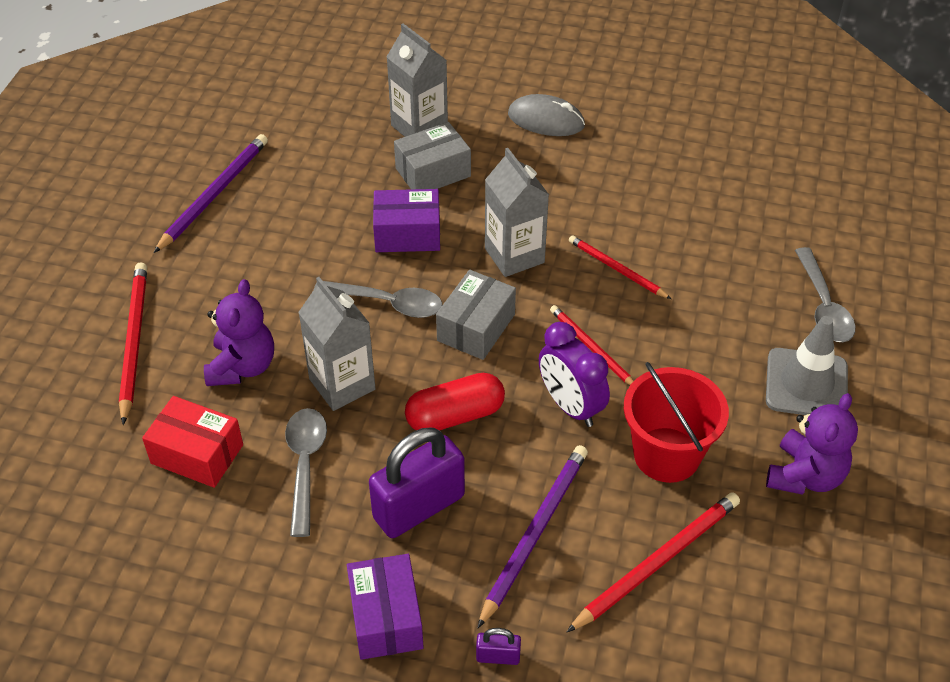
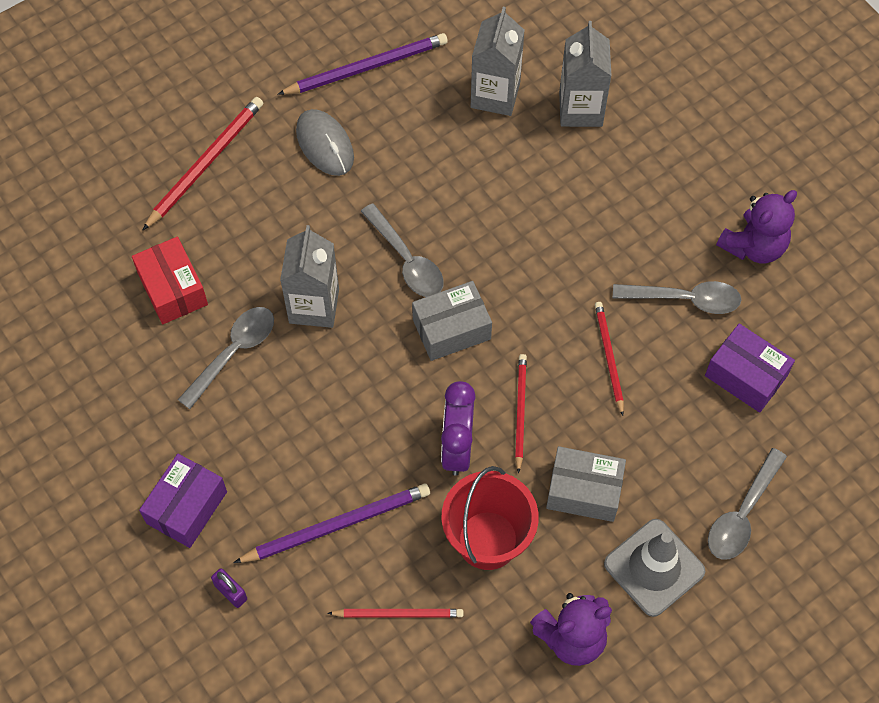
camera: 40 degrees right, 15 degrees up
purple teddy bear [204,279,274,386] -> purple teddy bear moved to [716,190,797,263]
purple padlock [369,427,465,538] -> none
purple box [373,189,440,252] -> purple box moved to [705,324,795,413]
grey box [394,122,471,189] -> grey box moved to [546,446,626,522]
red capsule [405,373,505,430] -> none
grey carton [485,148,549,277] -> grey carton moved to [471,7,525,116]
grey mouse [508,94,585,136] -> grey mouse moved to [296,109,354,176]
red pencil [567,493,740,632] -> red pencil [327,609,463,618], size x0.64
none -> grey spoon [613,281,741,314]

